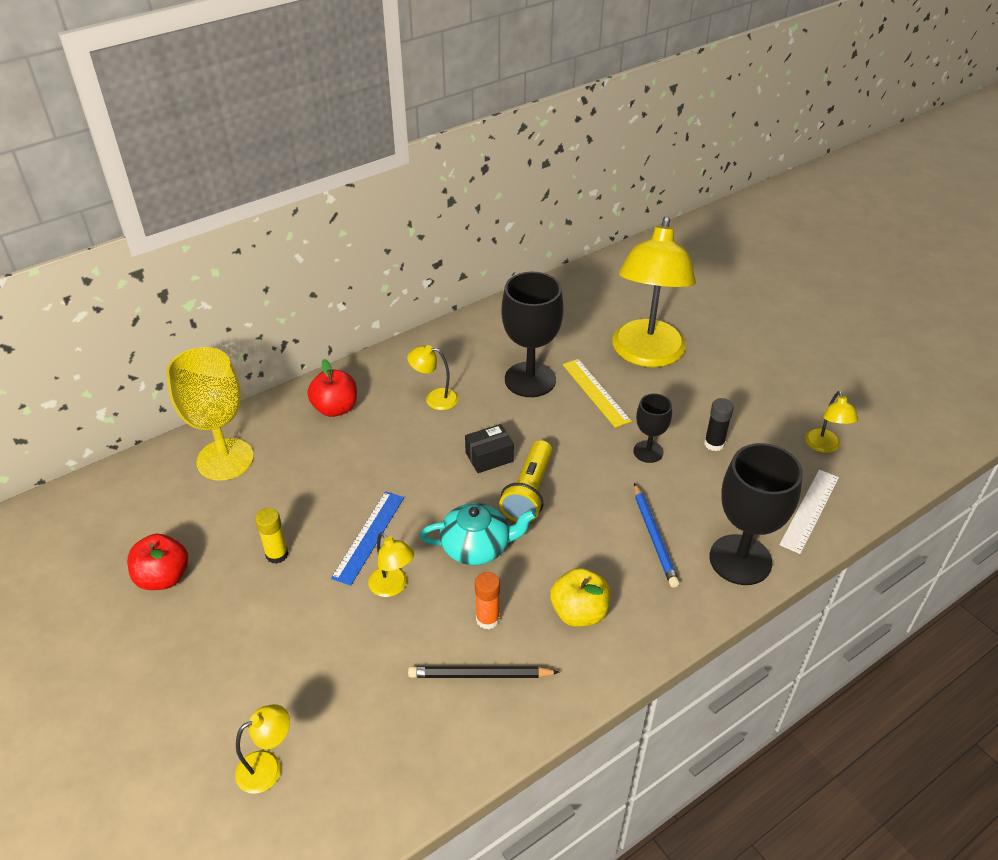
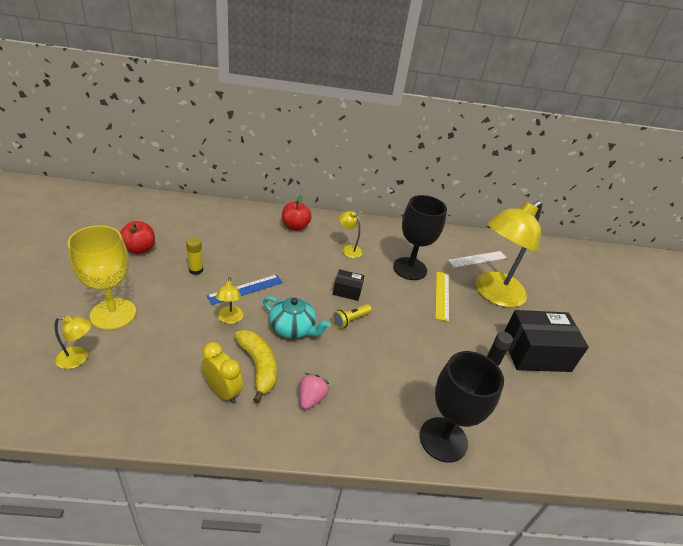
camera: 30 degrees right, 5 degrees down
yellow goblet [166,347,254,481] -> yellow goblet moved to [67,225,136,330]
black pencil [408,666,560,678] -> yellow clock [201,342,243,404]
orange glue stick [475,572,500,629] -> yellow banana [234,330,277,403]
yellow flashlight [499,440,553,522] -> yellow flashlight [332,304,372,329], size x0.64
yellow apple [550,568,610,627] -> pink strawberry [299,373,329,410]
black goblet [633,393,672,463] -> none
blue pencil [634,483,680,588] -> none
white ruler [779,469,839,554] -> white ruler moved to [448,251,507,268]
yellow lamp [805,391,858,453] -> none
none -> black box [504,310,589,372]

